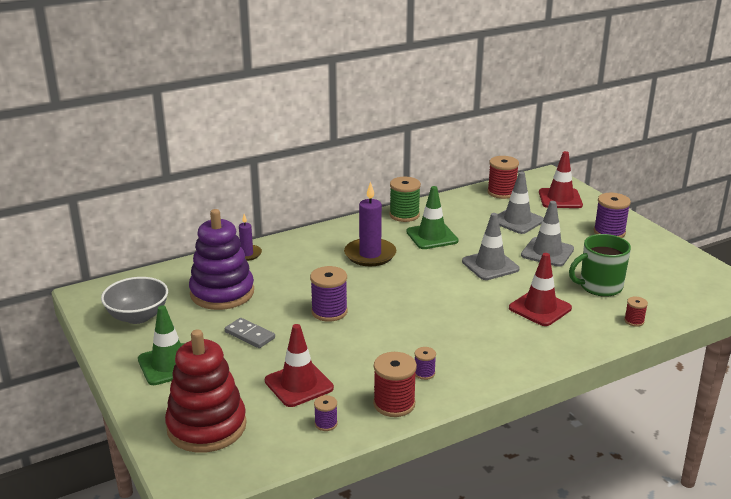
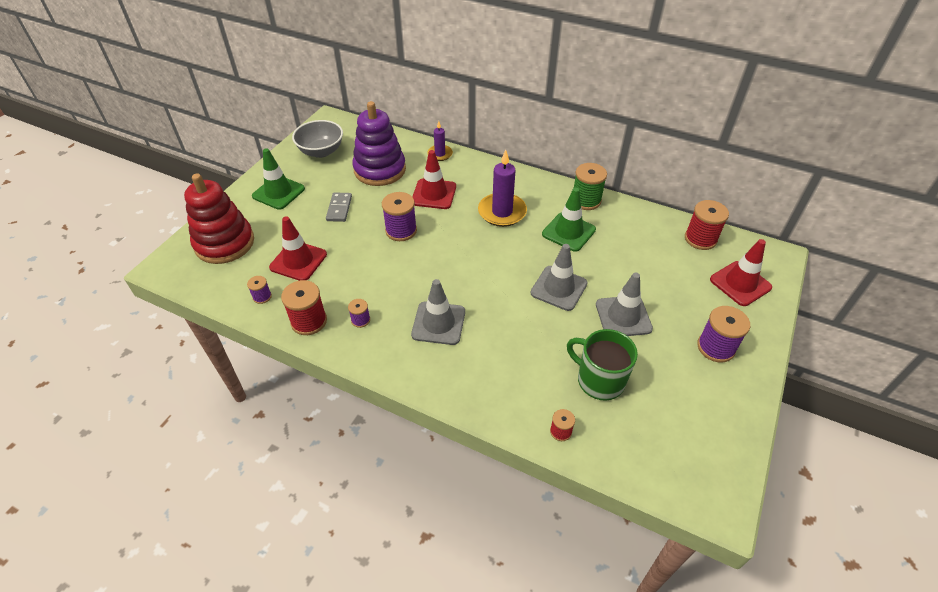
camera: 55 degrees right, 20 degrees up
grey traffic cone [498,172,544,234] -> grey traffic cone moved to [411,279,465,345]
red traffic cone [509,253,572,326] -> red traffic cone moved to [412,150,456,209]

